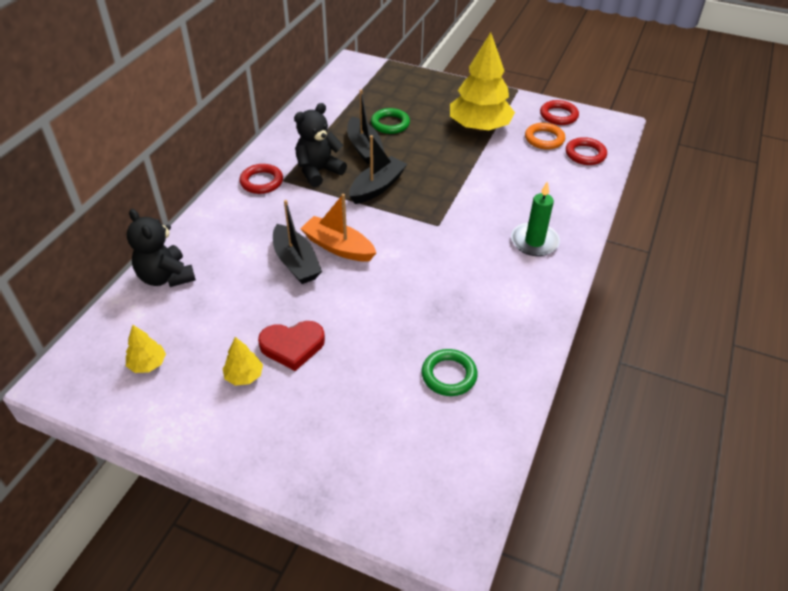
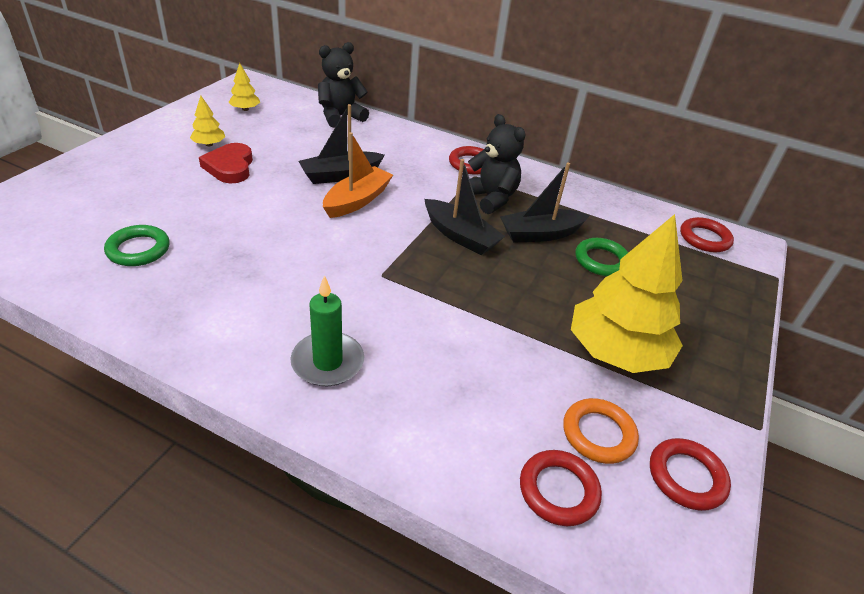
camera: 90 degrees right, 5 degrees down
none -> red ring [680,217,734,252]

